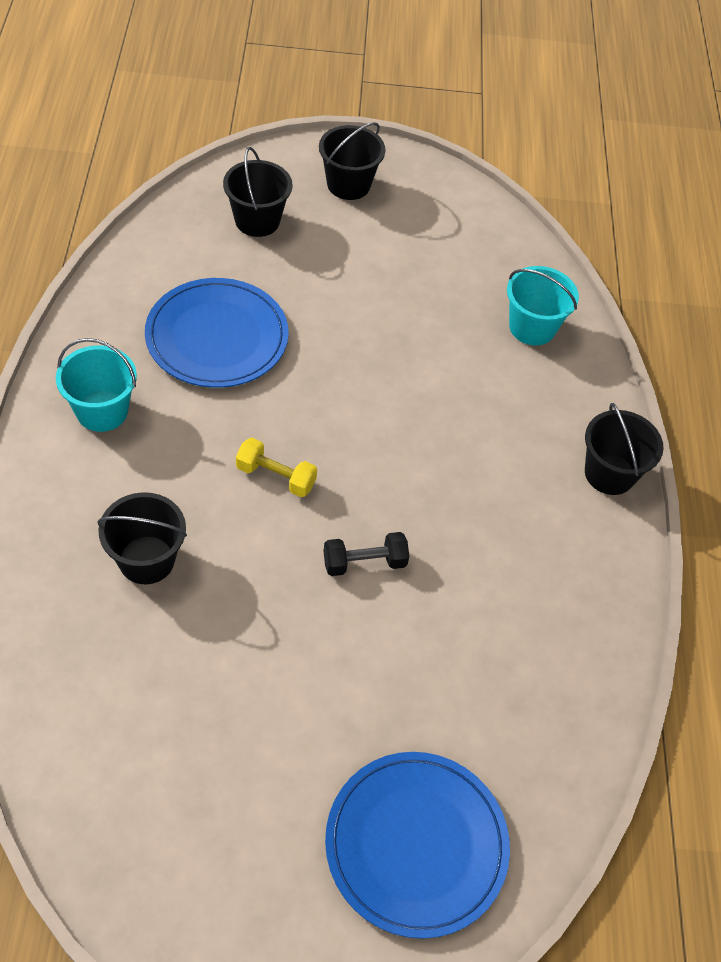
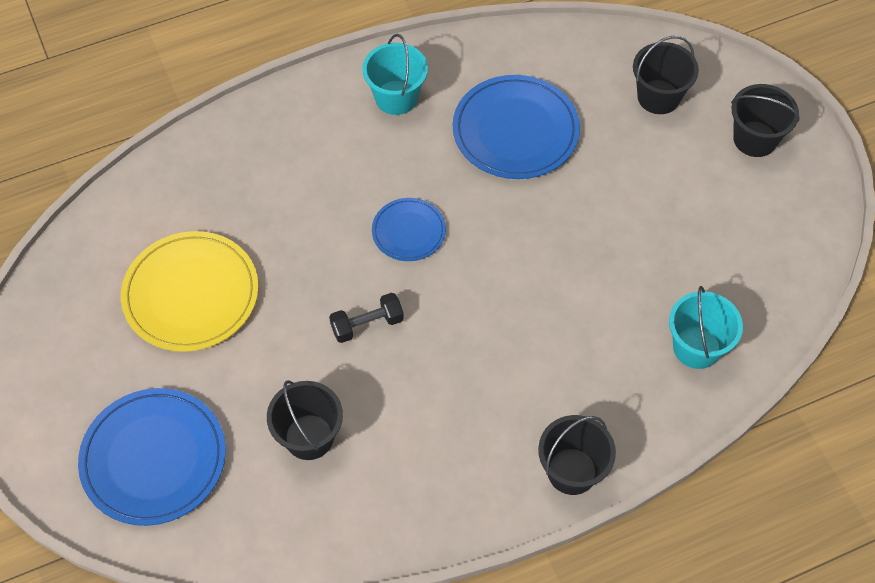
camera: 70 degrees right, 5 degrees up
black bucket [98,492,187,584] -> black bucket moved to [267,380,343,460]
yellow dumbbell [236,438,317,497] -> blue plate [372,198,446,261]
black dumbbell [324,532,409,576] -> black dumbbell turned 75 degrees counterclockwise [329,293,404,343]
none -> yellow plate [121,231,259,352]

